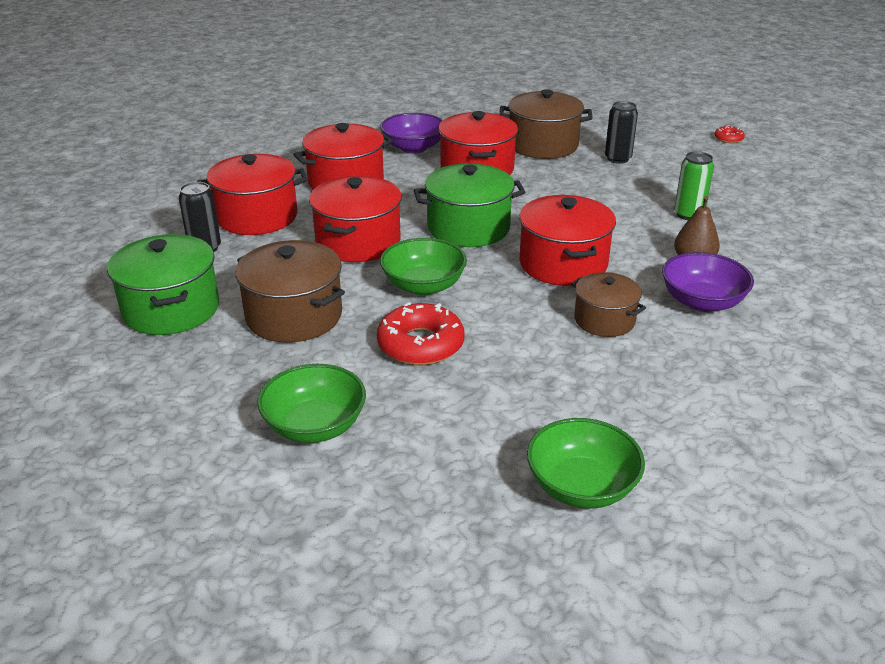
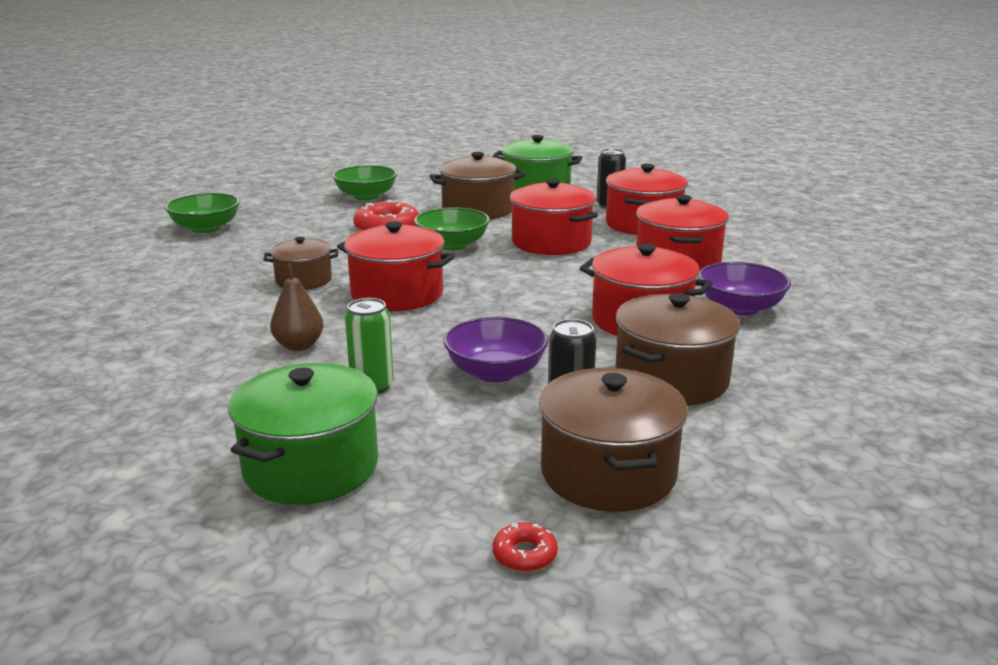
camera: 125 degrees right, 10 degrees down
green pot [414,163,525,247] -> green pot moved to [228,363,378,505]
purple bowl [662,252,754,312] -> purple bowl moved to [443,317,548,382]
none -> brown pot [539,368,688,512]

